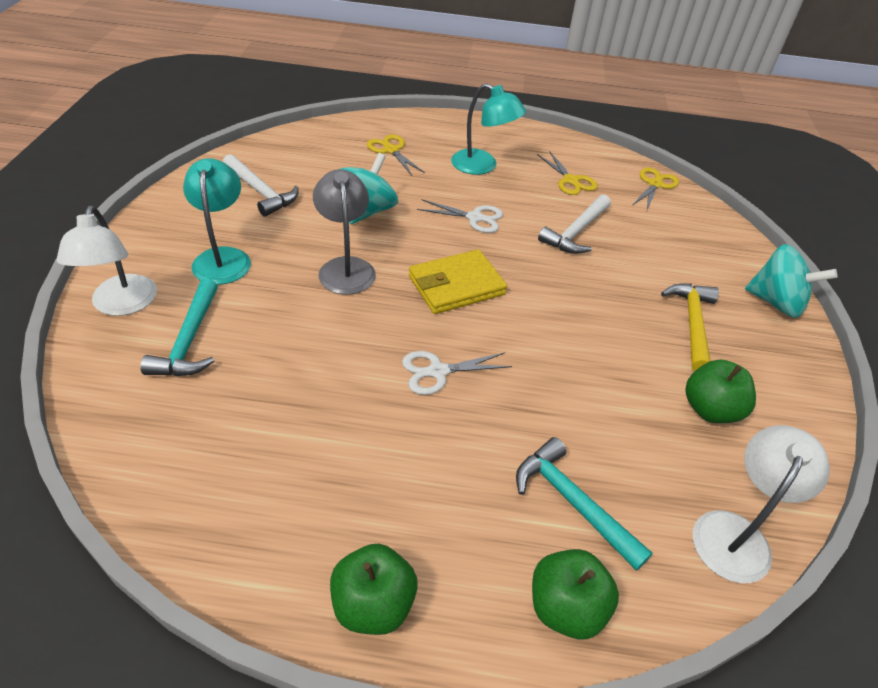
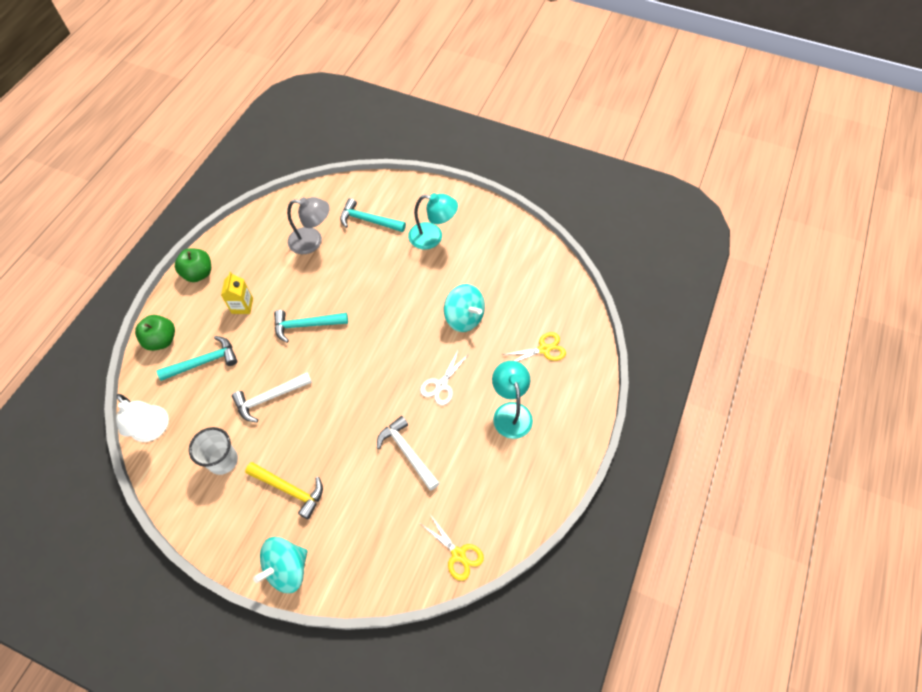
camera: 110 degrees right, 15 degrees up
white lamp [56,206,157,316] -> none
white hammer [223,154,299,217] -> white hammer moved to [232,372,312,422]
grey lamp [313,169,376,295] -> grey lamp moved to [287,197,330,254]
white scissors [402,351,512,395] -> turquoise hammer [274,310,348,343]
yellow wallet [409,249,507,314] -> none
turquoise lamp [451,83,526,175] -> turquoise lamp turned 120 degrees clockwise [492,361,533,439]
yellow scissors [537,151,598,195] -> none
green apple [685,360,756,423] -> white cup [189,427,238,475]
none -> yellow carton [221,272,253,314]

